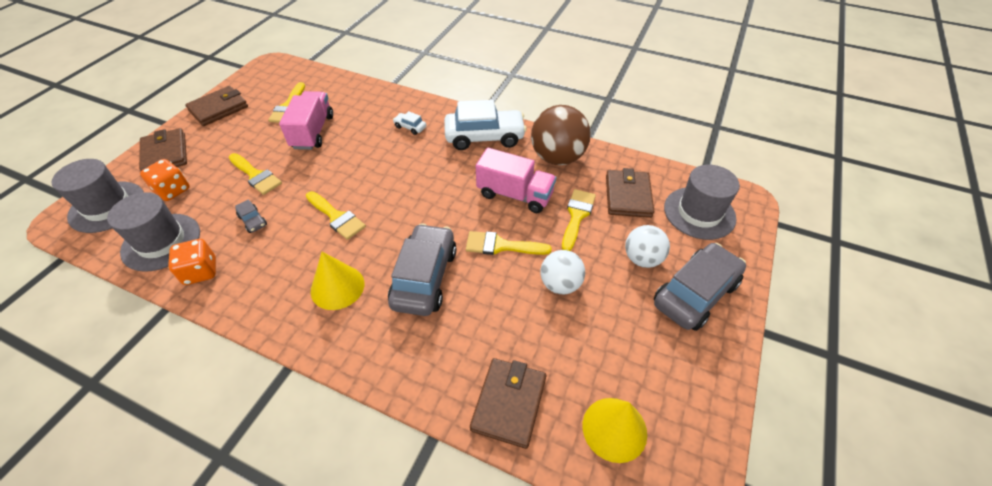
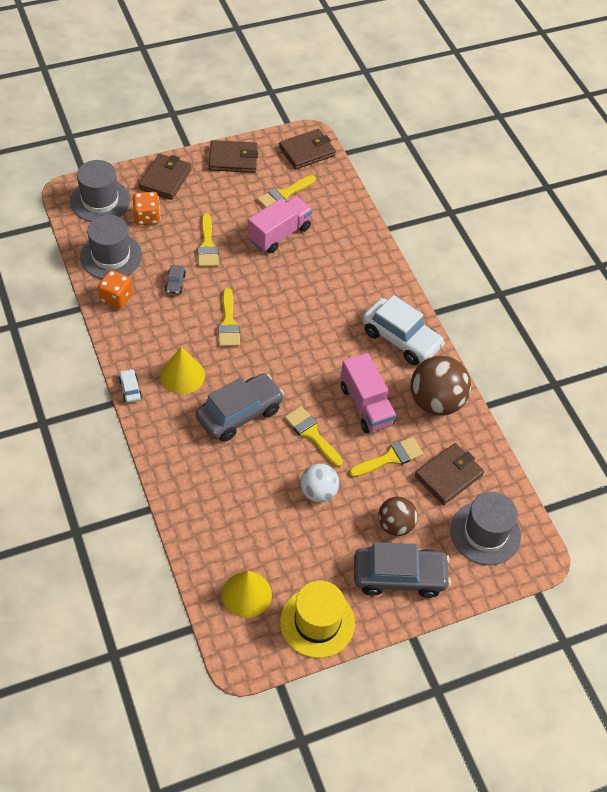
camera: 40 degrees right, 5 degrees up
white car [393,111,426,135] -> white car moved to [119,369,142,403]
brown wallet [470,358,546,449] -> brown wallet moved to [279,129,336,170]
white ball [625,225,670,268] -> brown ball [378,496,418,536]
none -> yellow hat [280,581,355,658]

